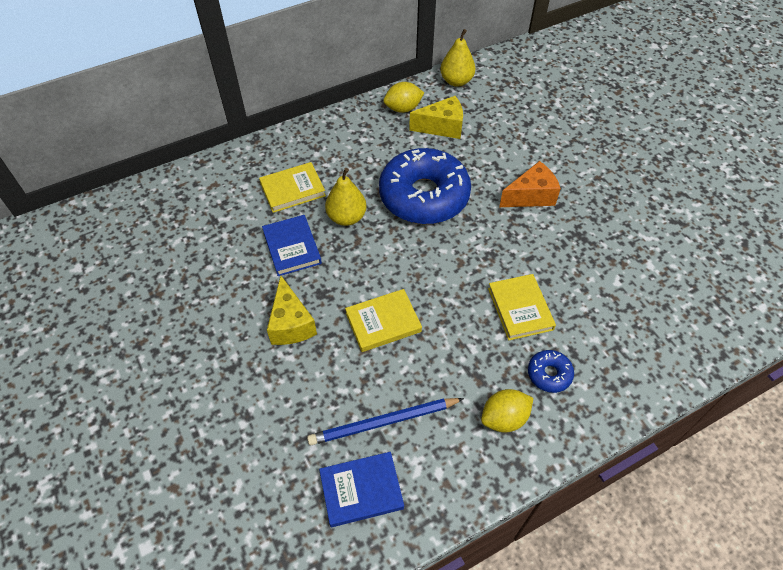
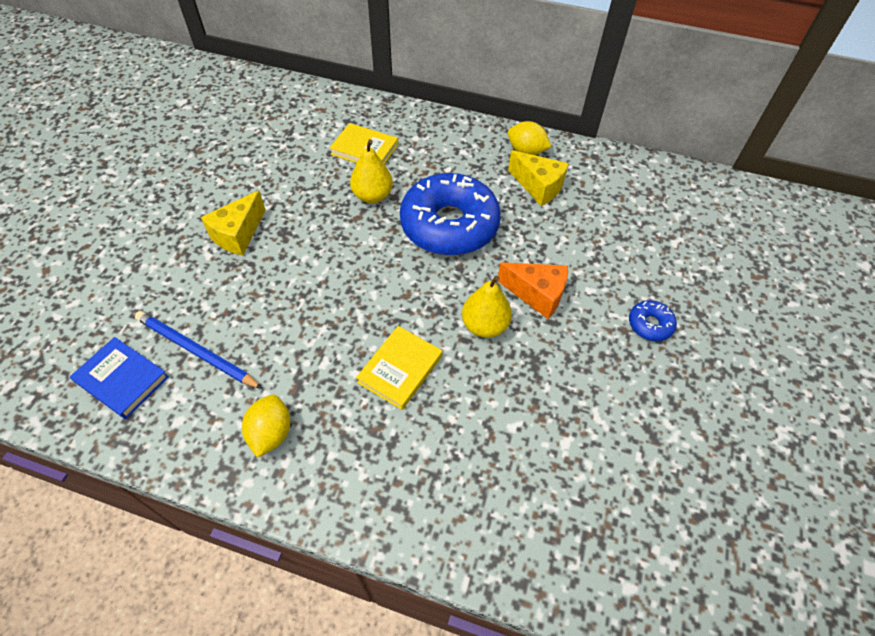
camera: 45 degrees right, 0 degrees up
blue book [262,215,322,276] -> none
yellow book [345,289,422,352] -> none
yellow pear [440,29,476,87] -> yellow pear moved to [462,276,512,338]
yellow lemon [481,389,533,433] -> yellow lemon turned 75 degrees clockwise [242,394,290,458]
blue donut [528,350,574,393] -> blue donut moved to [629,300,677,341]

